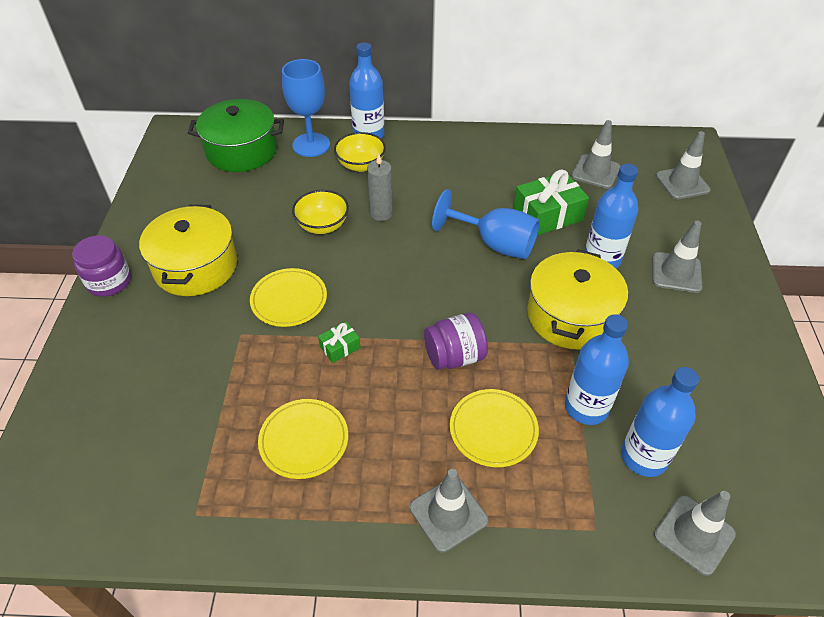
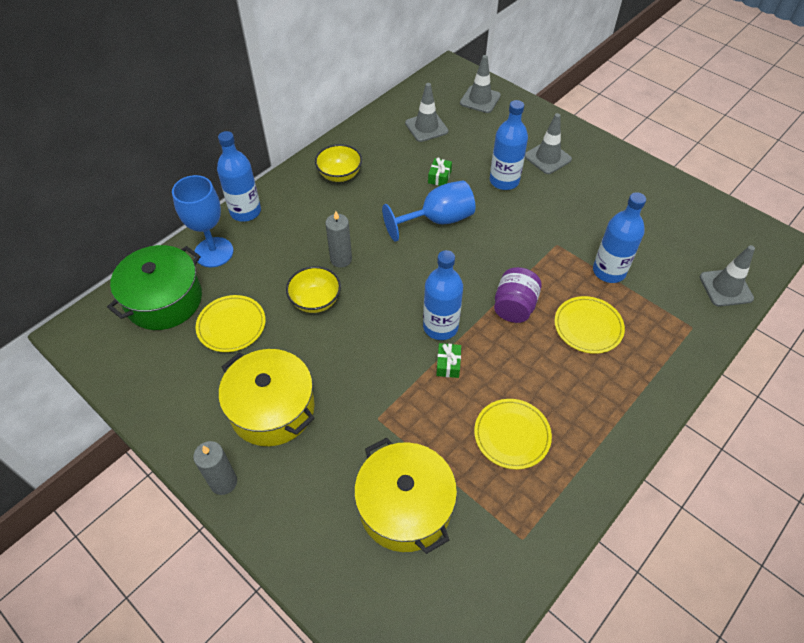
camera: 50 degrees left, 5 degrees up
purple jar [72,235,131,297] -> grey candle [193,441,237,495]
yellow plate [250,268,327,327] -> yellow plate moved to [196,295,266,352]
yellow bowl [334,132,386,172] -> yellow bowl moved to [315,144,362,182]
grey traffic cone [410,469,488,553] -> none
green gift [513,170,589,235] -> green gift [428,157,452,186], size x0.49
yellow pot [527,250,628,350] -> yellow pot moved to [354,438,457,554]
blue bottle [621,367,699,477] -> blue bottle moved to [423,250,463,340]

